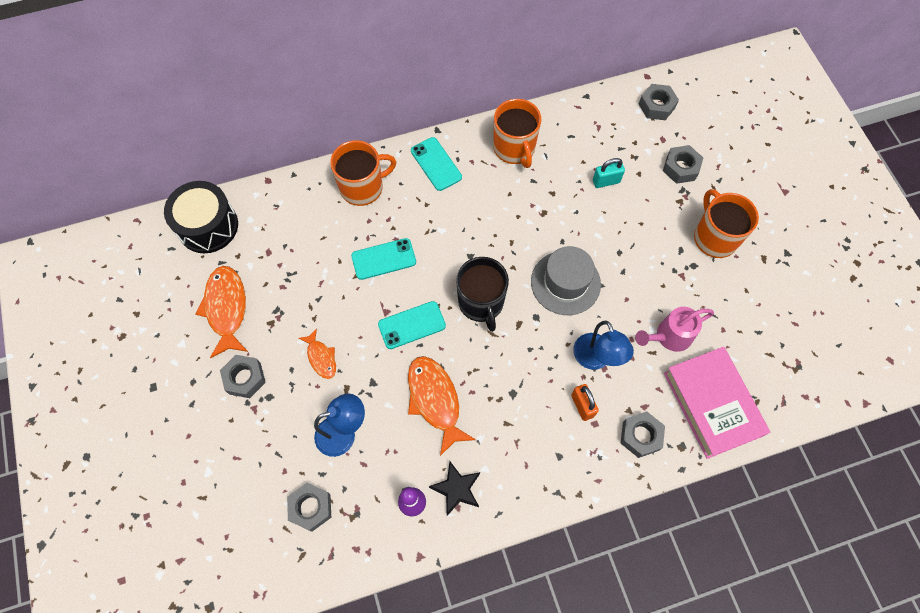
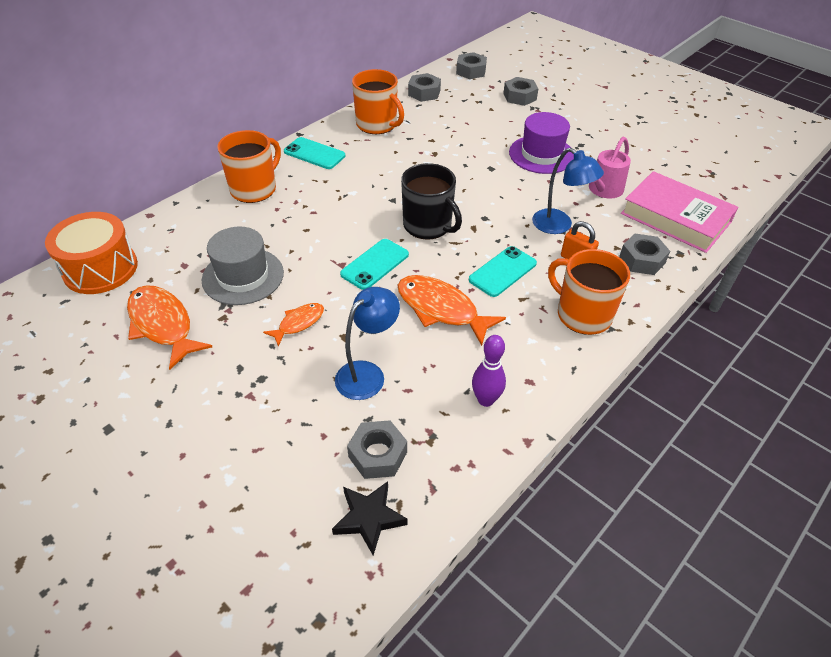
camera: 30 degrees left, 20 degrees down
black drum [164,181,238,253] -> orange drum [45,212,138,294]
grey nut [220,355,266,398] -> grey nut moved to [408,73,441,102]
orange fish [298,328,336,379] -> orange fish turned 75 degrees counterclockwise [263,303,324,347]
turquoise phone [351,238,416,280] -> turquoise phone moved to [469,246,537,297]
black star [429,462,480,515] -> black star moved to [332,481,408,555]
grey hat [531,246,601,315] -> grey hat moved to [201,226,284,305]
turquoise padlock [593,158,625,188] -> none
orange mug [694,189,759,258] -> orange mug moved to [548,249,630,335]
none -> purple hat [509,112,574,174]

